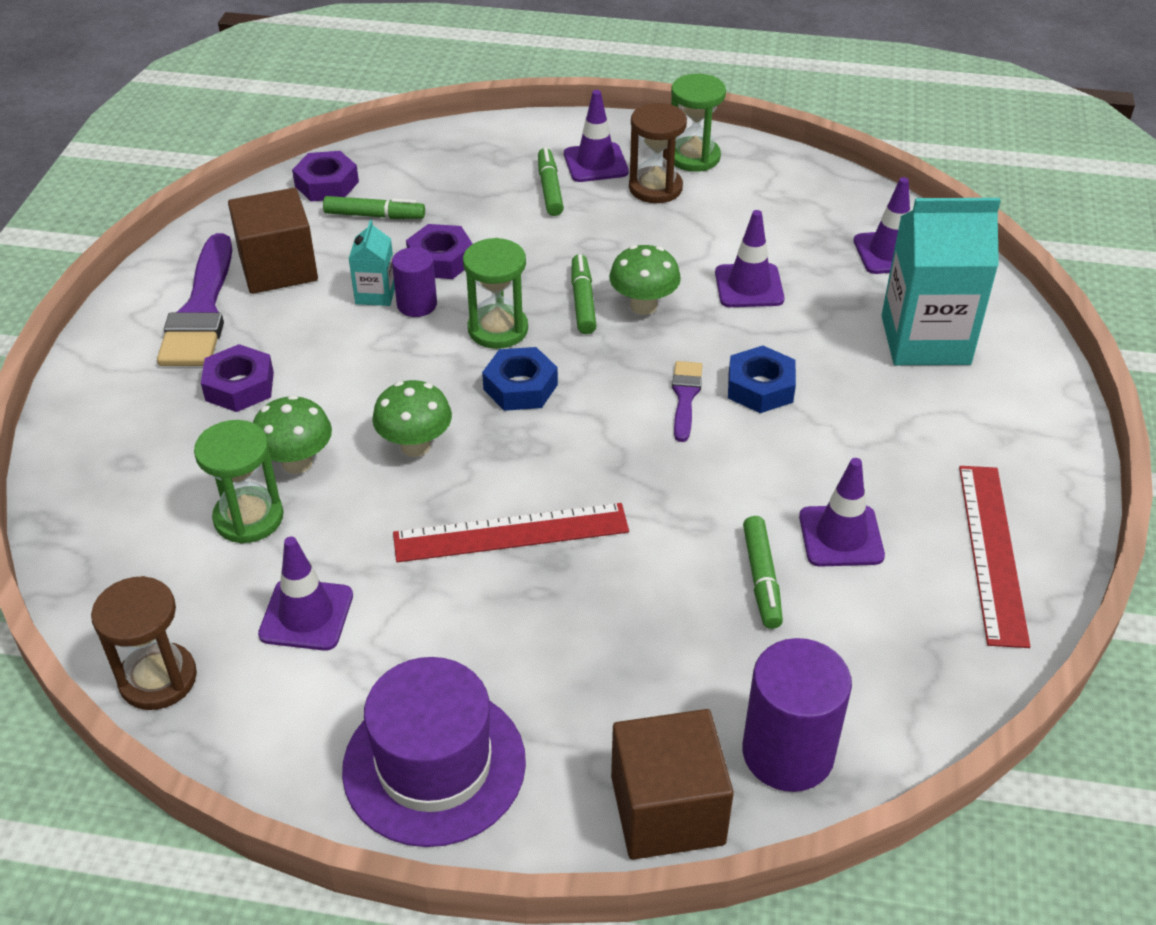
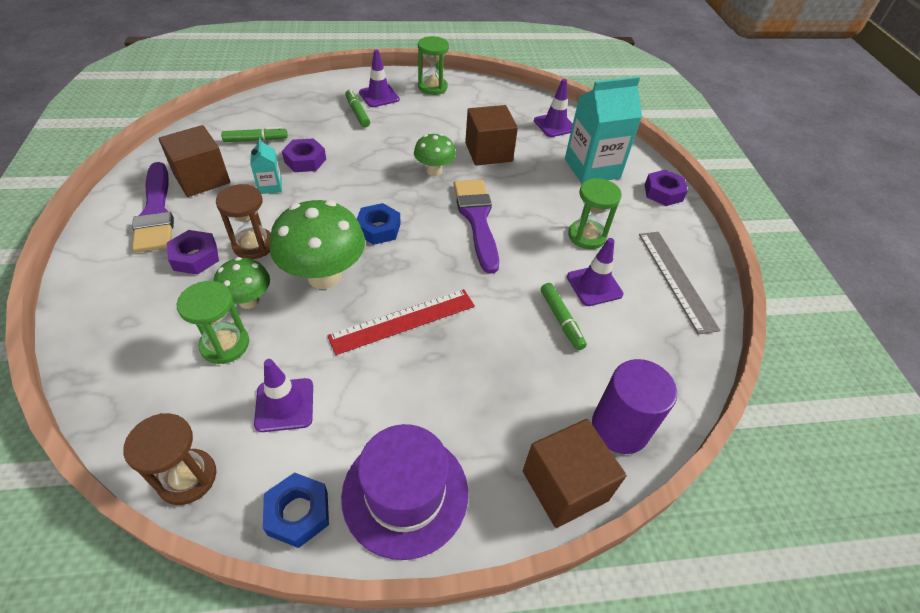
camera: 20 degrees left, 5 degrees up
purple nut [292,151,359,202] -> purple nut moved to [645,170,688,206]
green mushroom [372,380,452,457] -> green mushroom [270,200,365,289], size x1.77
purple cylinder [392,247,437,317] -> none
green hourglass [463,238,528,349] -> green hourglass moved to [568,178,622,249]
green marker [571,254,596,334] -> none
brown hourglass [629,103,687,203] -> brown hourglass moved to [216,184,271,259]
purple brush [672,361,702,442] -> purple brush [453,179,499,274], size x1.95
purple traffic cone [715,210,785,307] -> brown cube [465,105,518,166]
blue nut [728,346,796,413] -> blue nut moved to [263,472,329,548]
red ruler [959,466,1031,648] -> grey ruler [639,232,720,335]

